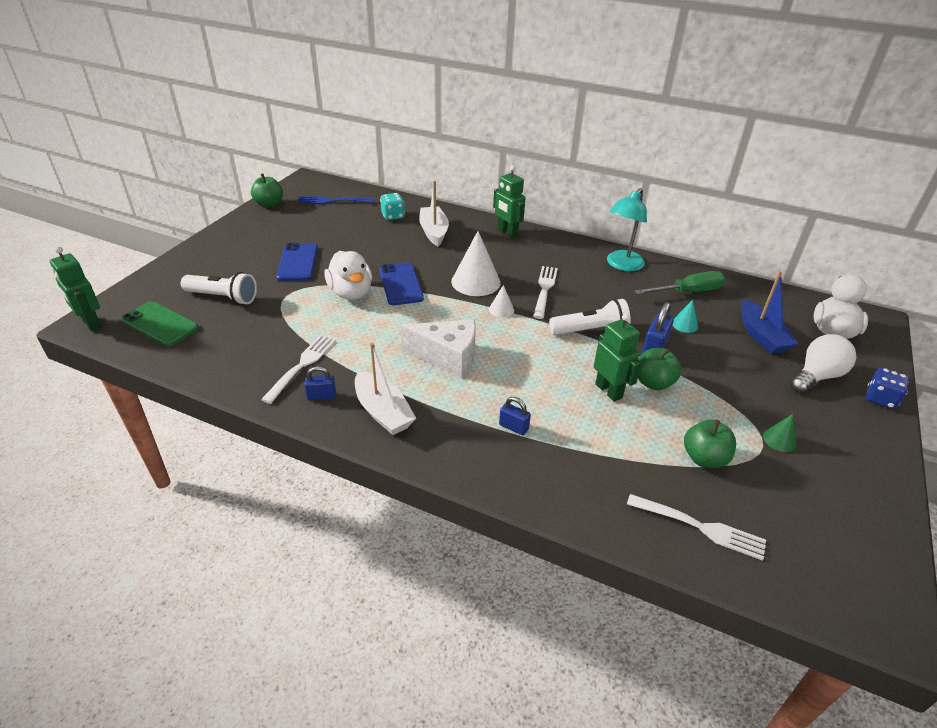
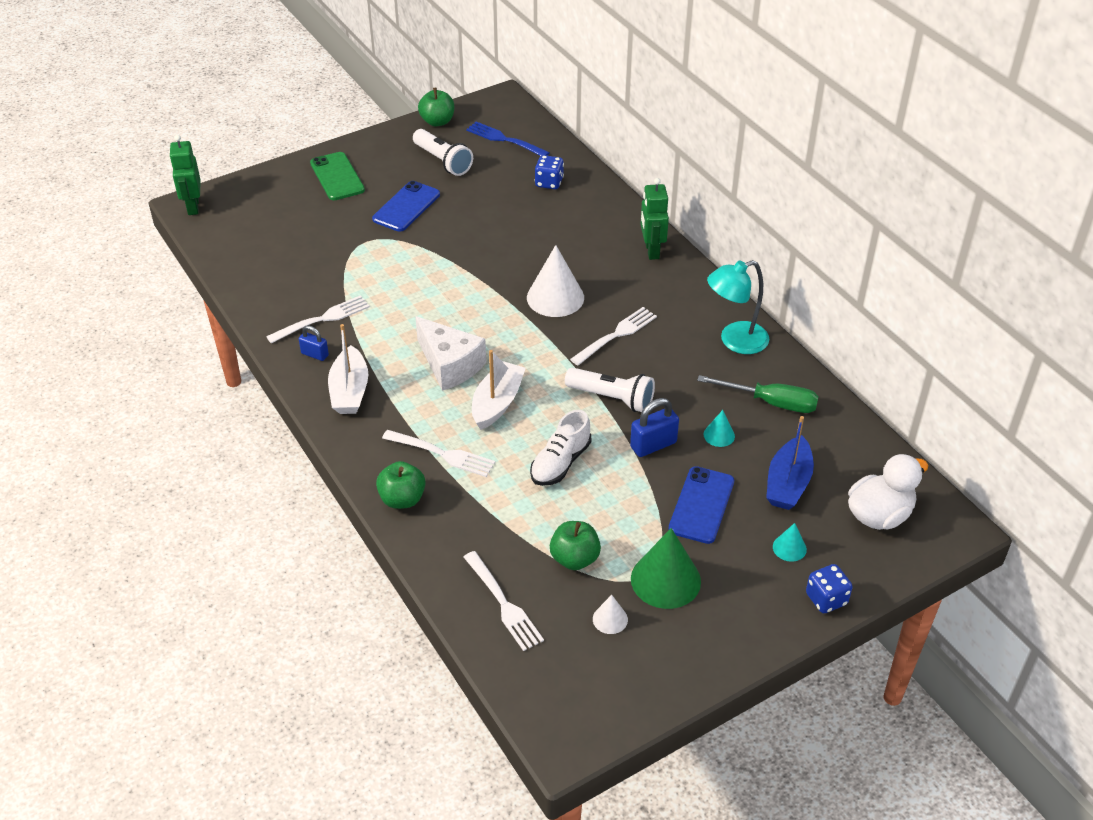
camera: 35 degrees right, 5 degrees up
green phone [121,301,199,346] -> green phone moved to [310,152,365,200]
white flashlight [181,272,257,305] -> white flashlight moved to [413,129,473,176]
white duck [324,251,372,300] -> none
blue phone [379,262,424,305] -> blue phone moved to [668,466,734,544]
turquoise dice [380,193,405,220] -> blue dice [535,155,564,189]
white boat [419,181,449,246] -> white boat moved to [472,350,526,430]
white cone [489,285,514,318] -> white cone moved to [593,595,628,634]
blue padlock [499,397,531,435] -> white fork [382,430,495,477]
green robot [594,313,642,402] -> white shoe [530,410,591,486]
green apple [638,348,682,390] -> green apple moved to [376,461,426,509]
green cone [763,414,797,452] -> green cone [631,528,701,609], size x2.03
white light bulb [791,334,856,393] -> turquoise cone [773,523,807,562]

